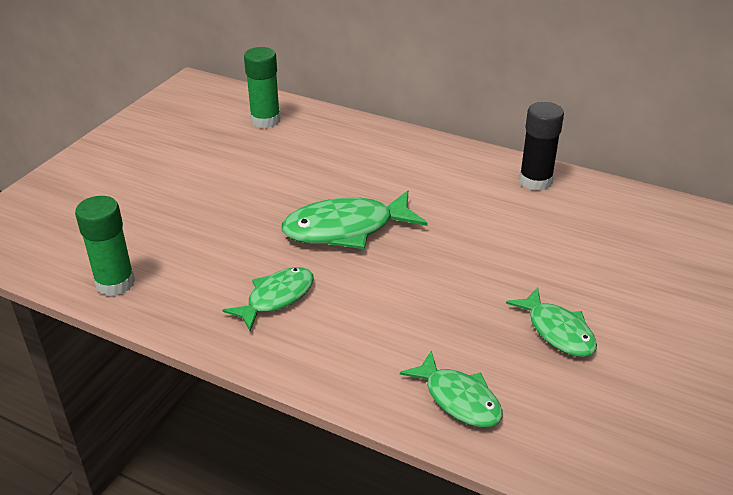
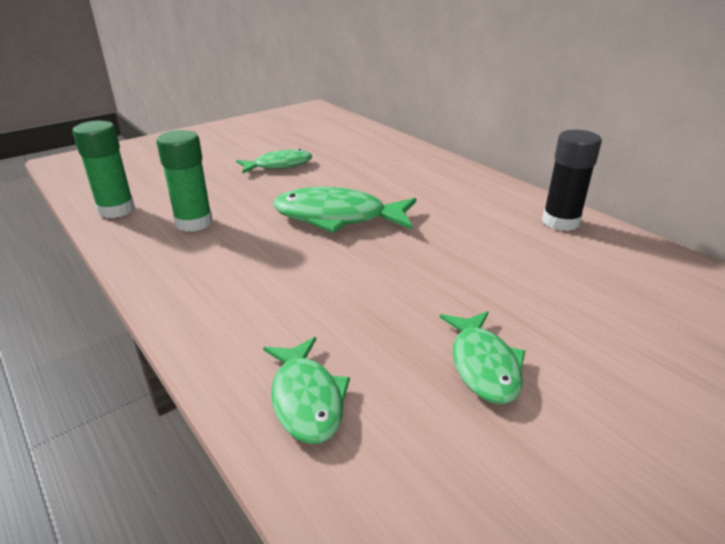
camera: 25 degrees right, 5 degrees down
green fish [223,267,314,331] -> green fish moved to [236,149,312,174]
green glue stick [244,47,280,128] -> green glue stick moved to [156,130,213,232]

